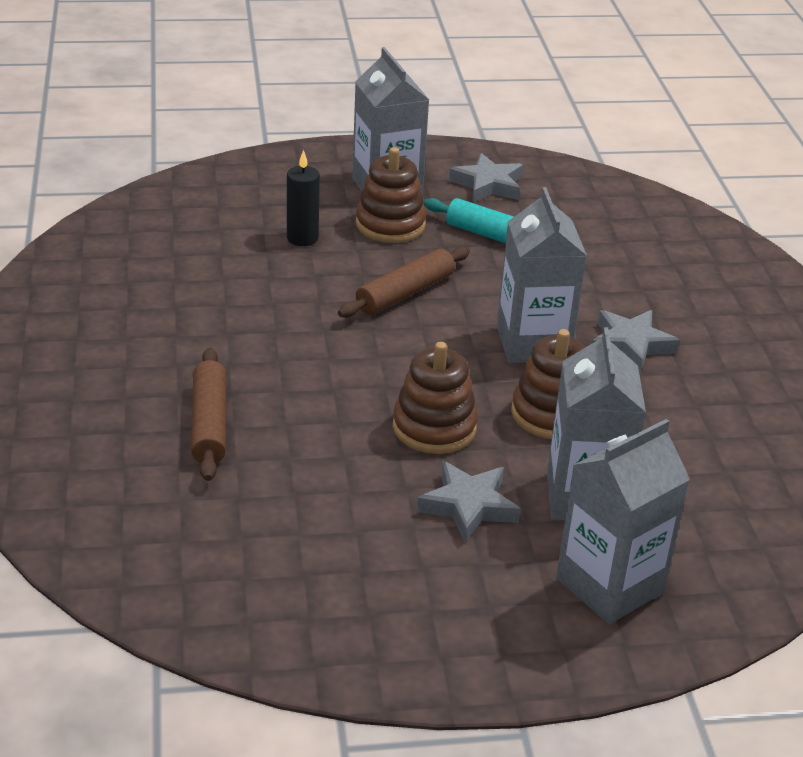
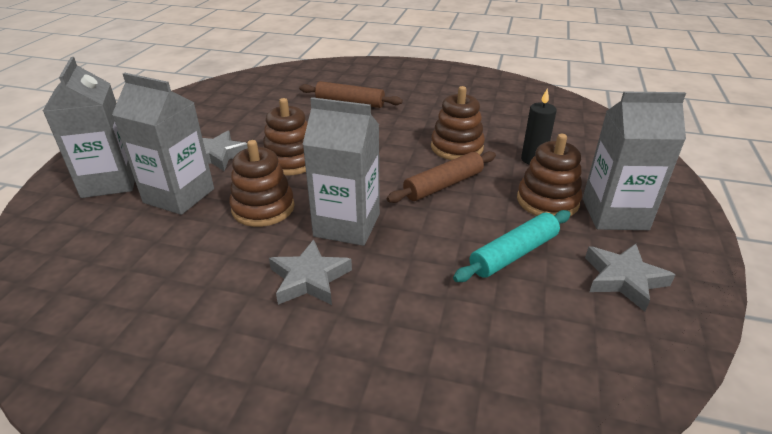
camera: 115 degrees right, 0 degrees up
brown rolling pin [338,246,470,318] -> brown rolling pin turned 75 degrees clockwise [387,151,496,203]
none -> brown stacking toy [431,86,485,160]

